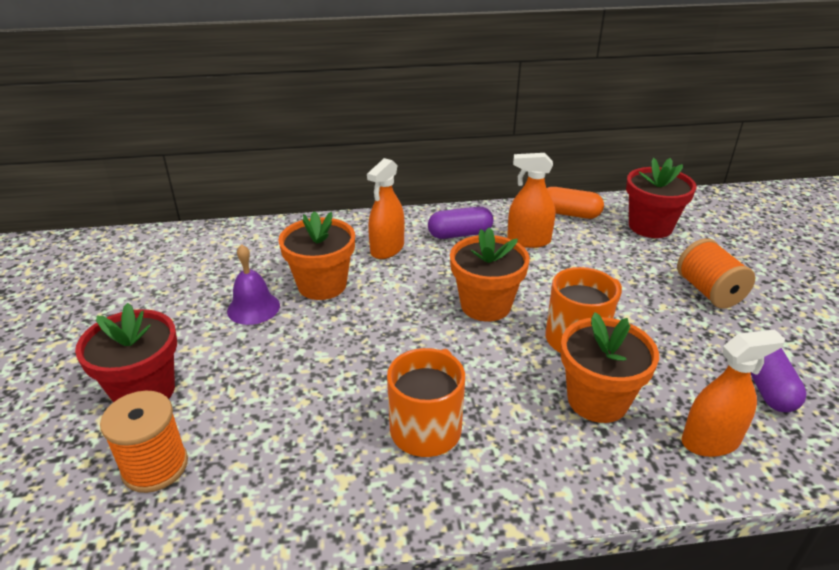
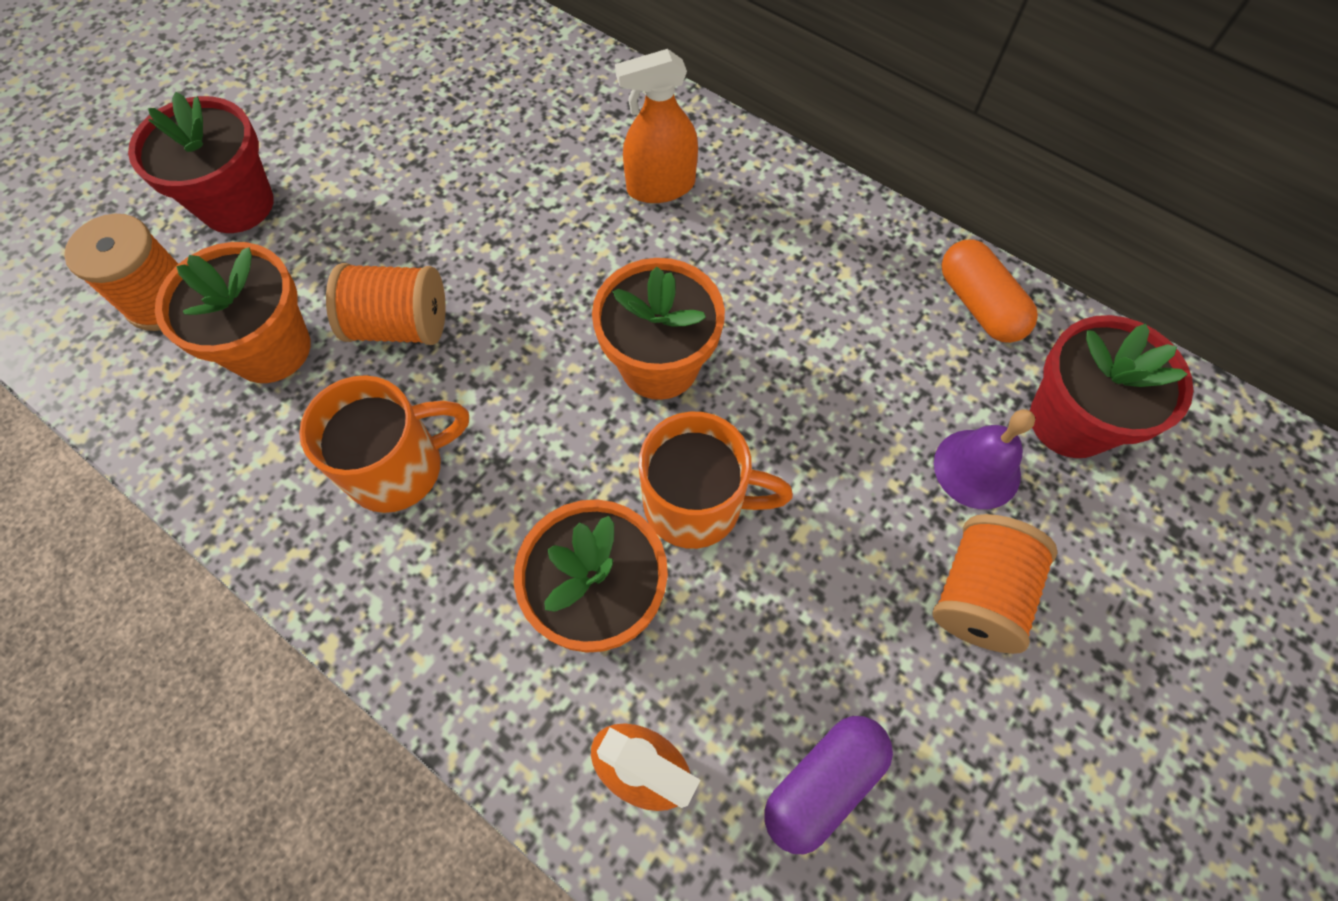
camera: 45 degrees right, 30 degrees up
purple bell [227,244,280,325] -> purple bell moved to [934,409,1035,509]
orange flower pot [278,211,355,300] -> orange flower pot moved to [155,242,311,383]
purple capsule [428,207,494,239] -> none
orange spray bottle [507,153,555,248] -> none
none -> orange spool [326,263,446,345]

